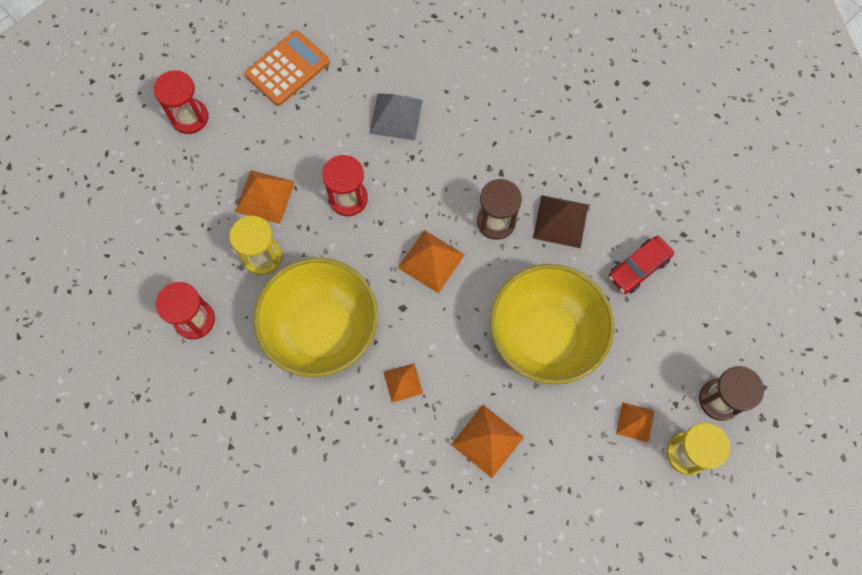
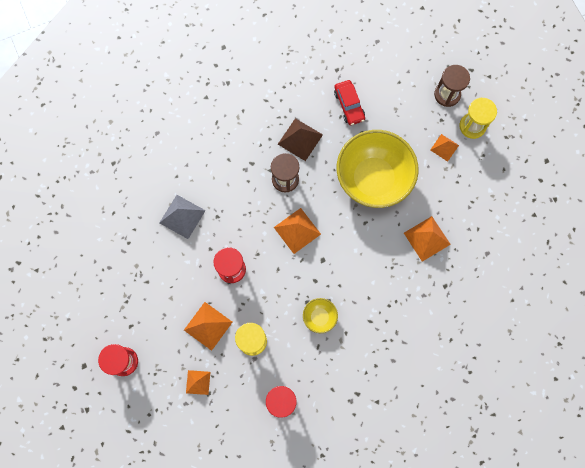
camera: 70 degrees left, 5 degrees up
orange calculator [245,30,330,106] -> none
yellow bowl [254,258,378,377] -> yellow bowl [303,298,338,333], size x0.42
orange pyramid [384,363,423,403] -> orange pyramid moved to [186,370,210,395]

